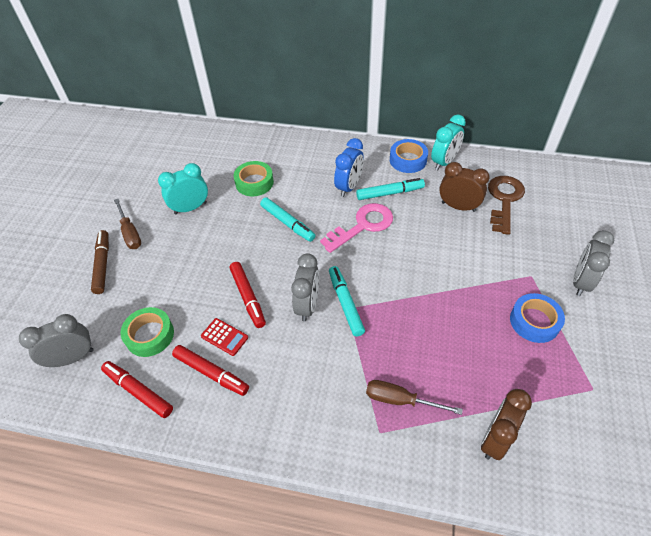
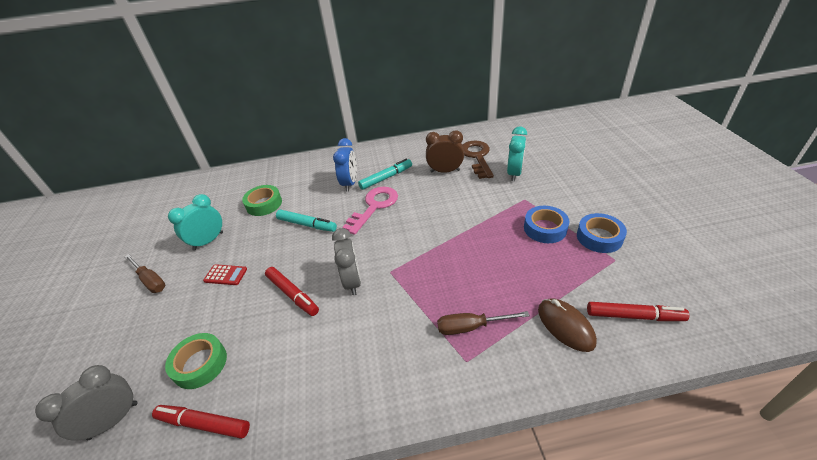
camera: 20 degrees left, 10 degrees down
brown marker [91,230,109,294] -> none
red marker [172,345,249,396] -> red marker moved to [587,302,689,321]
red calculator [201,318,248,356] -> red calculator moved to [203,264,247,285]
turquoise marker [329,266,365,337] -> none
blue tape [390,139,428,173] -> blue tape moved to [577,213,627,253]
turquoise clock [431,114,466,170] -> turquoise clock moved to [507,126,527,181]
brown clock [481,389,532,460] -> brown mouse [538,299,597,352]
grey clock [573,230,614,296] -> none

